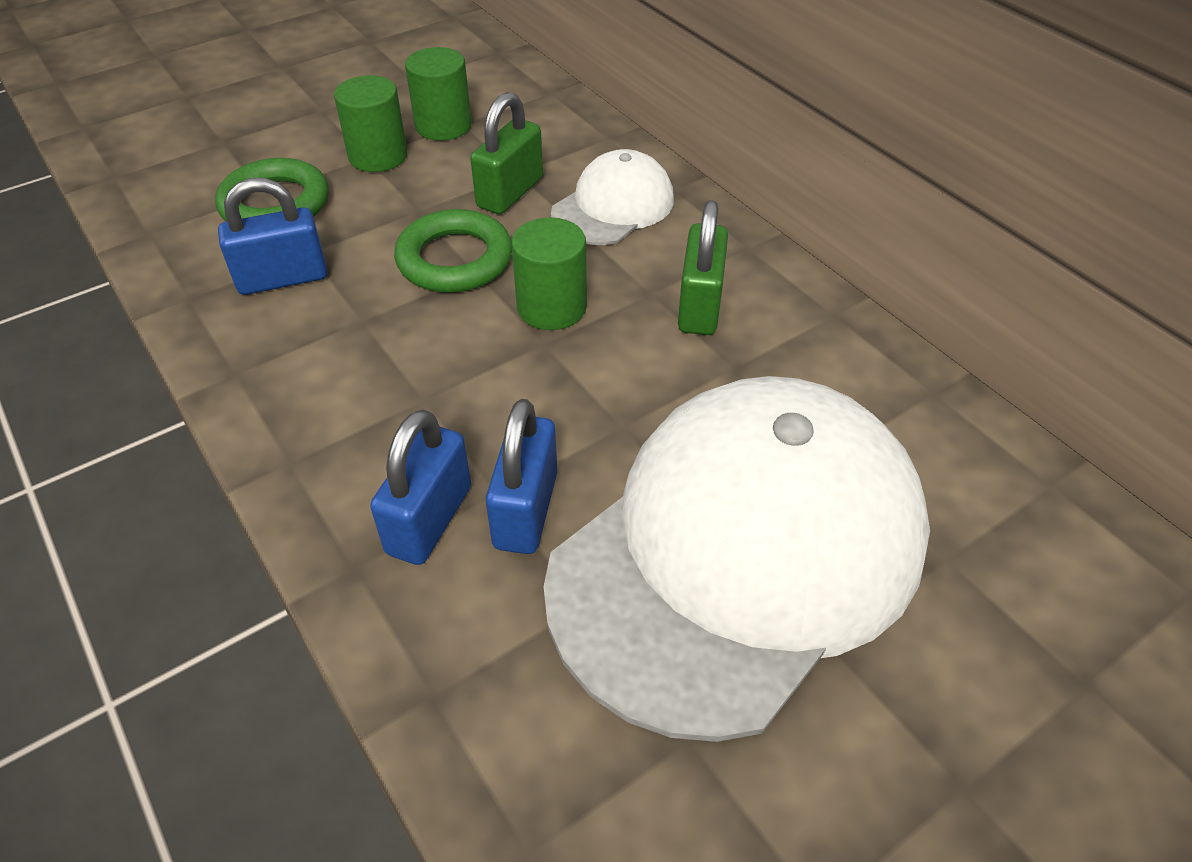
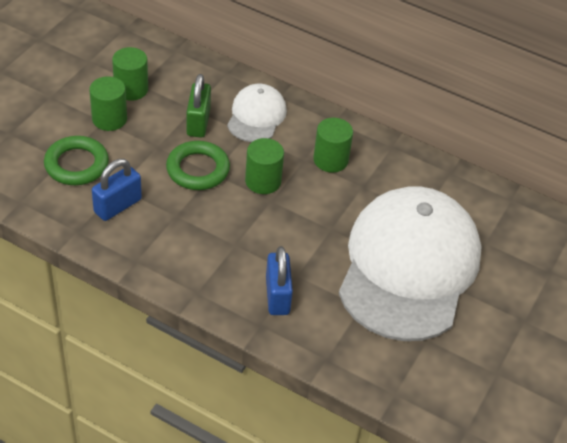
camera: 30 degrees left, 0 degrees up
blue padlock [486,399,557,554] -> none
green padlock [678,200,728,335] -> green cylinder [313,118,353,173]

